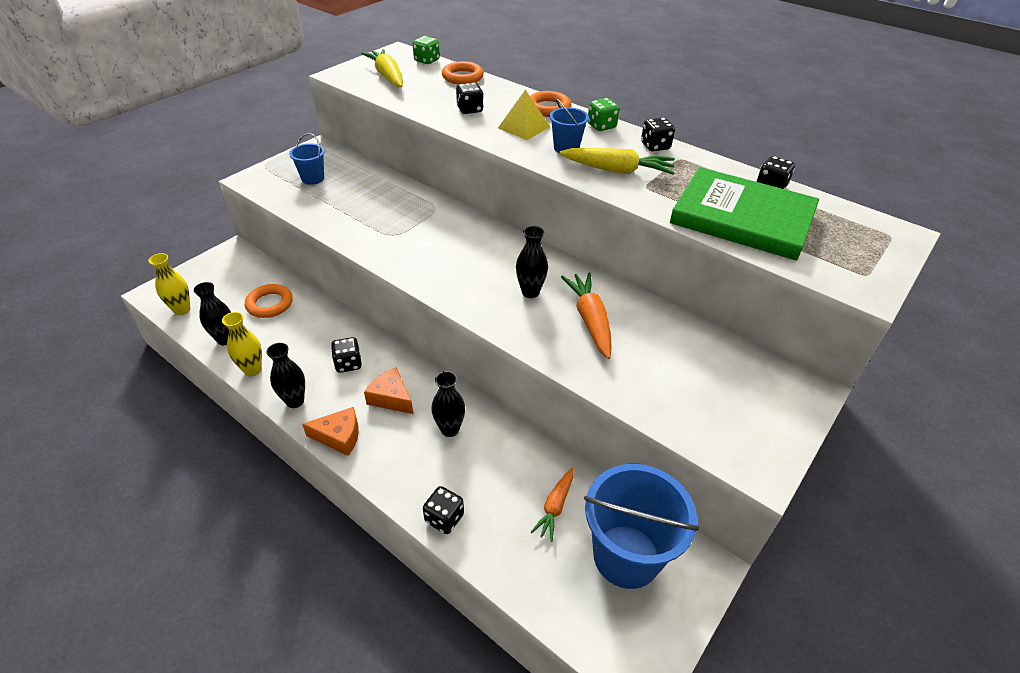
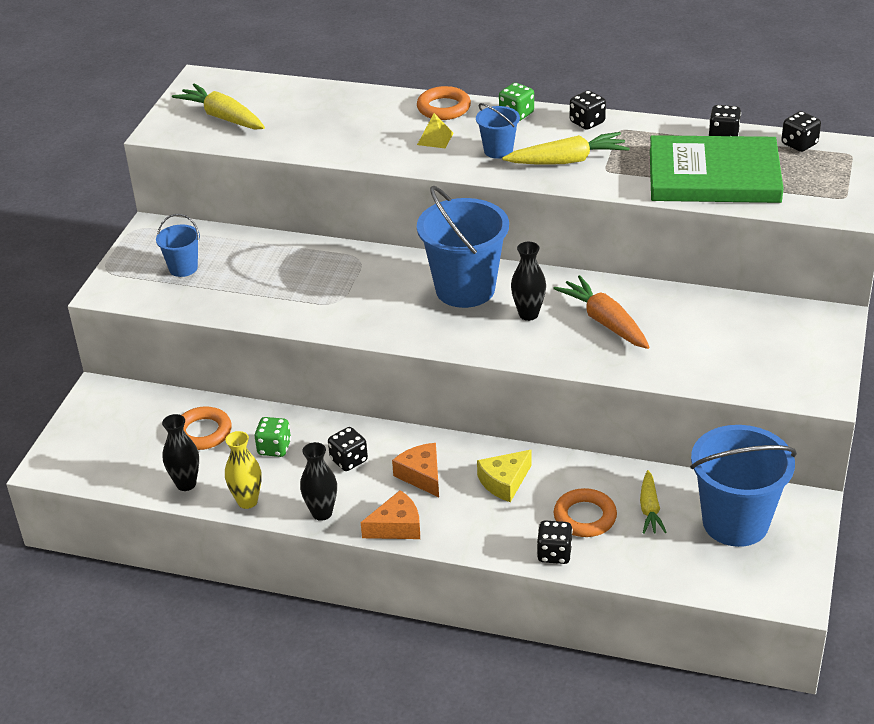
camera: 20 degrees left, 5 degrees down
yellow vase [148,253,190,315] -> none
orange cheese [364,367,413,414] -> orange cheese turned 45 degrees clockwise [392,443,439,497]
green dice [413,36,440,64] -> green dice moved to [255,417,291,457]
black vase [431,371,465,437] -> yellow cheese [477,450,532,502]
orange ring [442,61,484,84] -> orange ring moved to [554,488,617,537]
black dice [456,83,483,114] -> black dice moved to [781,111,821,152]
yellow pyramid [498,89,550,140] -> yellow pyramid [417,113,453,148], size x0.67
orange carrot [530,468,574,542] -> yellow carrot [640,470,667,534]
none -> blue bucket [417,186,509,308]

